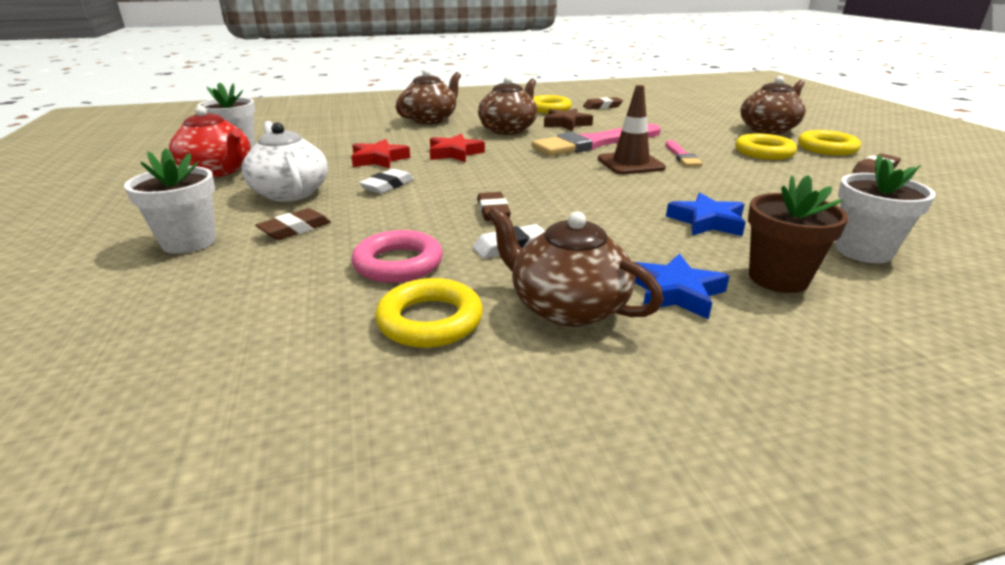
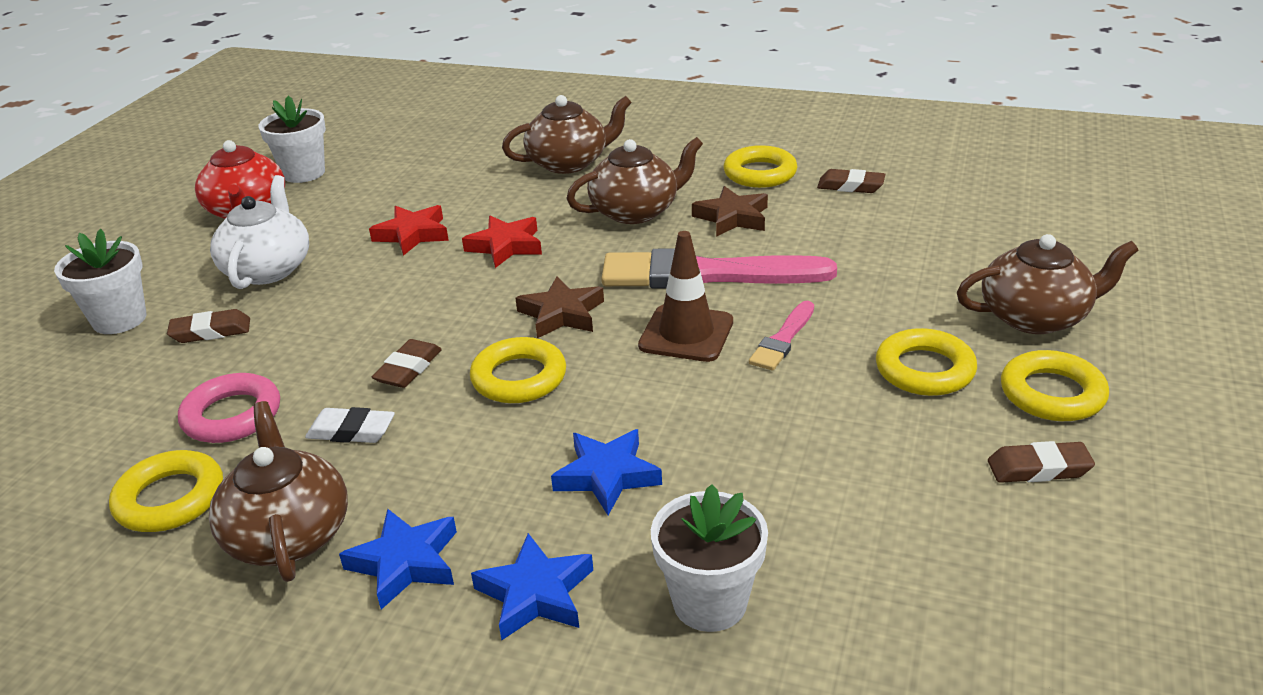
camera: 35 degrees right, 5 degrees up
white eraser [359,169,414,194] -> none
brown flower pot [748,175,848,293] -> blue star [471,533,593,640]
none -> yellow ring [470,337,566,403]
none -> brown star [515,277,604,338]

